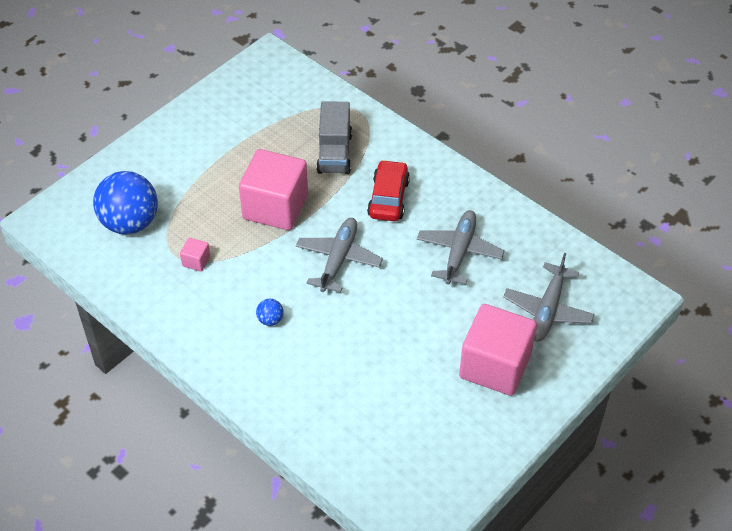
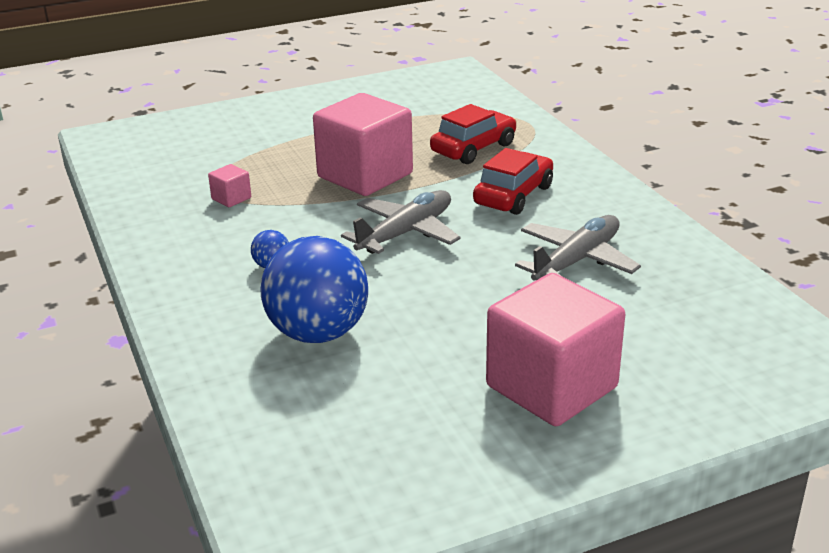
camera: 25 degrees right, 20 degrees down
blue ball [93,171,158,234] -> blue ball moved to [260,236,368,343]
grey truck [316,101,352,174] -> red car [430,104,517,164]
grey plane [503,253,595,342] -> none

